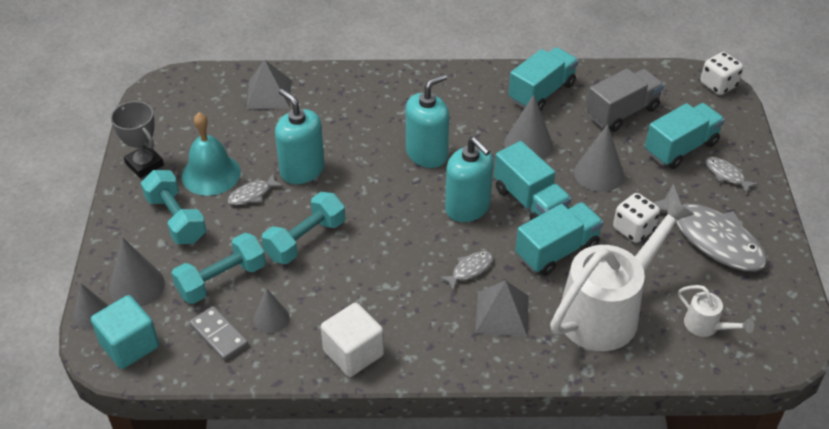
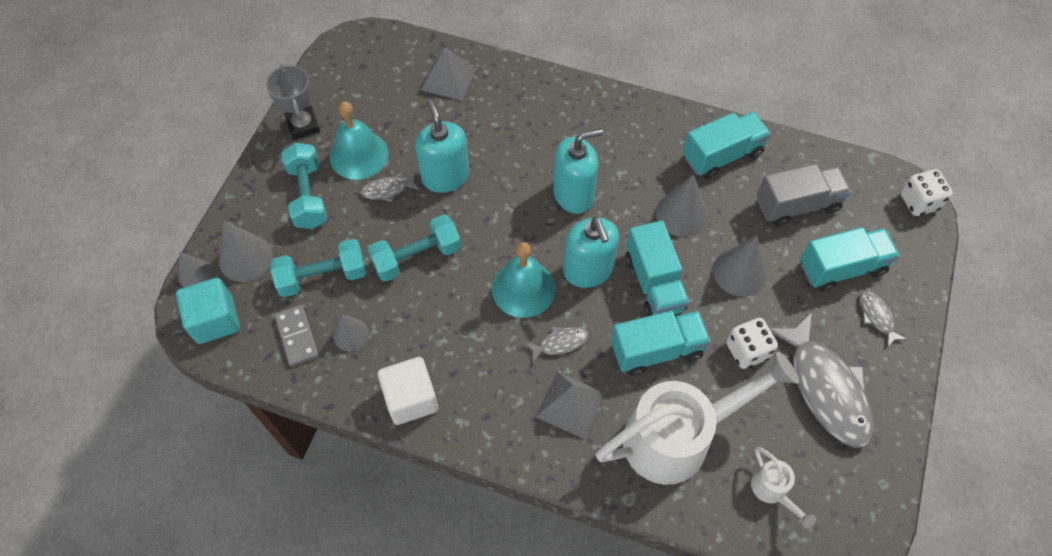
camera: 20 degrees right, 15 degrees up
none -> turquoise bell [492,242,556,318]

